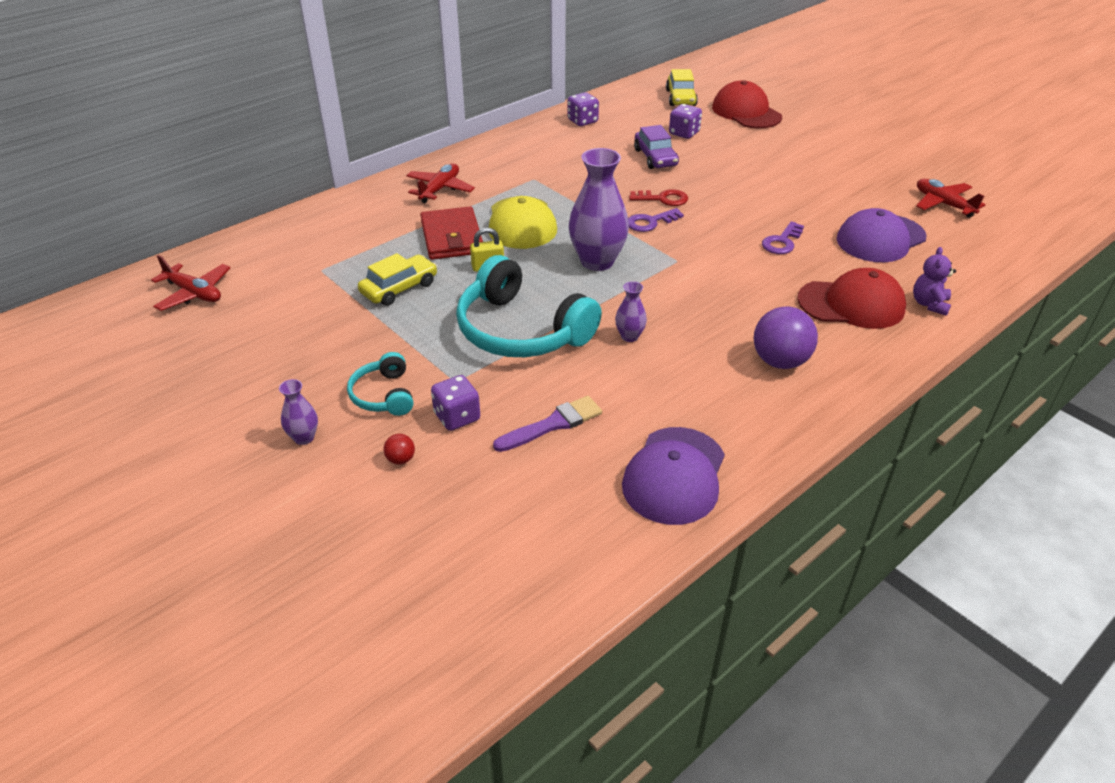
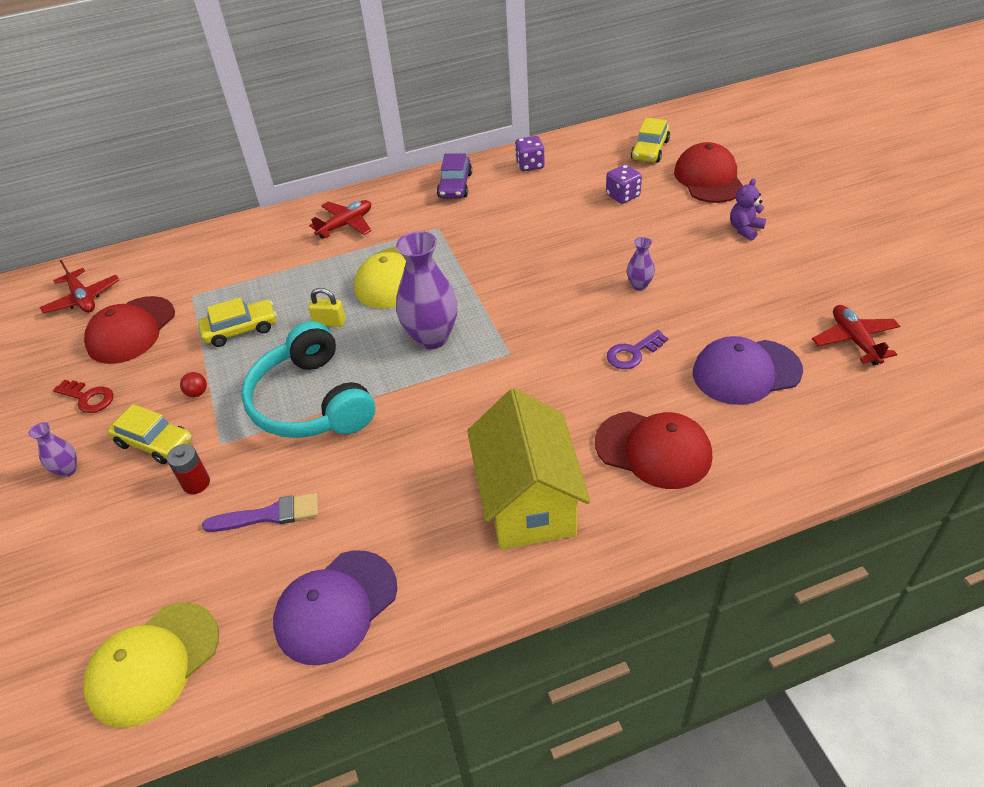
camera: 25 degrees right, 5 degrees up
turquoise headphones [347,352,413,416] -> yellow car [108,404,192,464]
red ball [383,434,415,465] -> red ball moved to [180,372,207,397]
red wallet [420,206,483,260] -> none
purple dice [431,375,480,431] -> red battery [167,444,210,494]
purple vase [615,281,647,342] -> purple vase moved to [627,237,655,291]
purple key [628,208,684,232] -> none
red key [629,189,688,206] -> red key moved to [53,380,114,413]
purple car [634,125,679,169] -> purple car moved to [437,153,472,198]
purple ball [754,307,818,369] -> yellow house [467,388,590,550]
purple teddy bear [913,247,956,316] -> purple teddy bear moved to [730,179,766,241]
none -> yellow cap [83,602,219,728]
none -> red cap [84,296,175,364]

